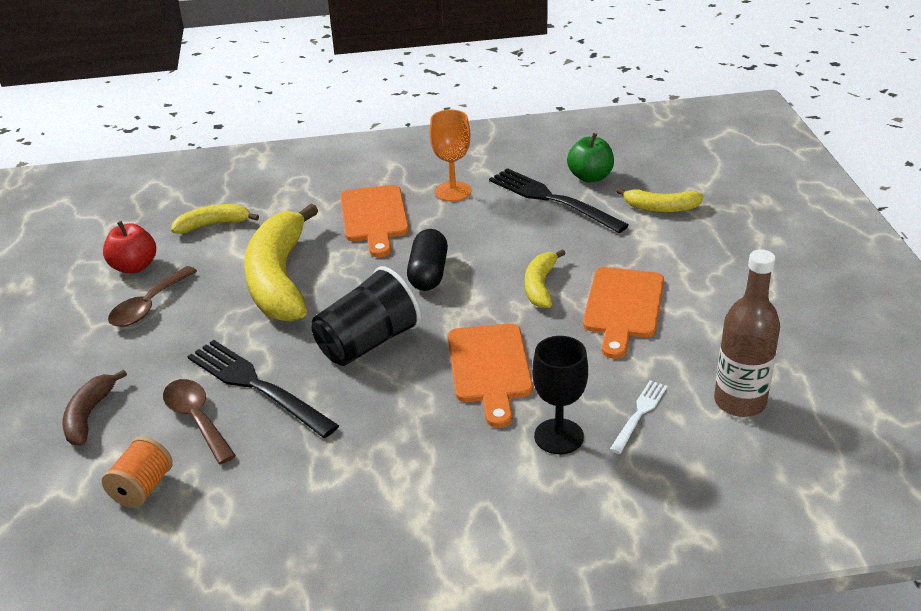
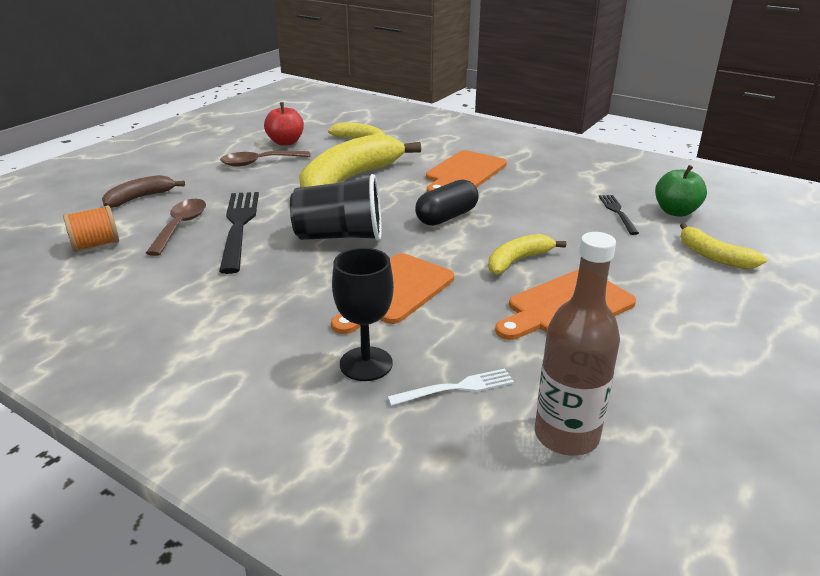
camera: 40 degrees right, 5 degrees down
orange goblet [429,110,471,202] -> none
black fork [489,168,629,233] -> black fork [599,195,639,235], size x0.53

